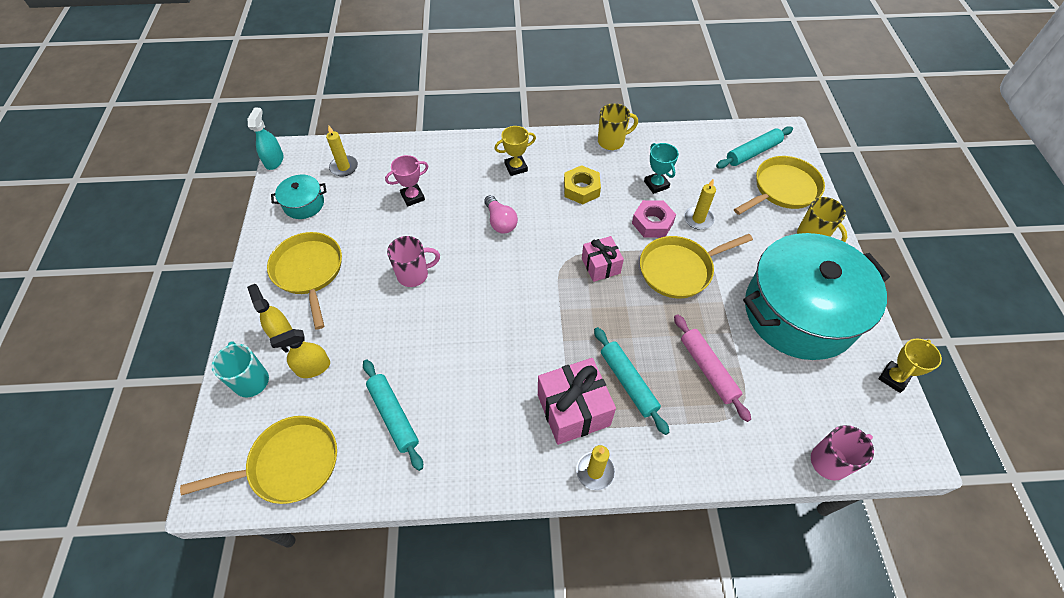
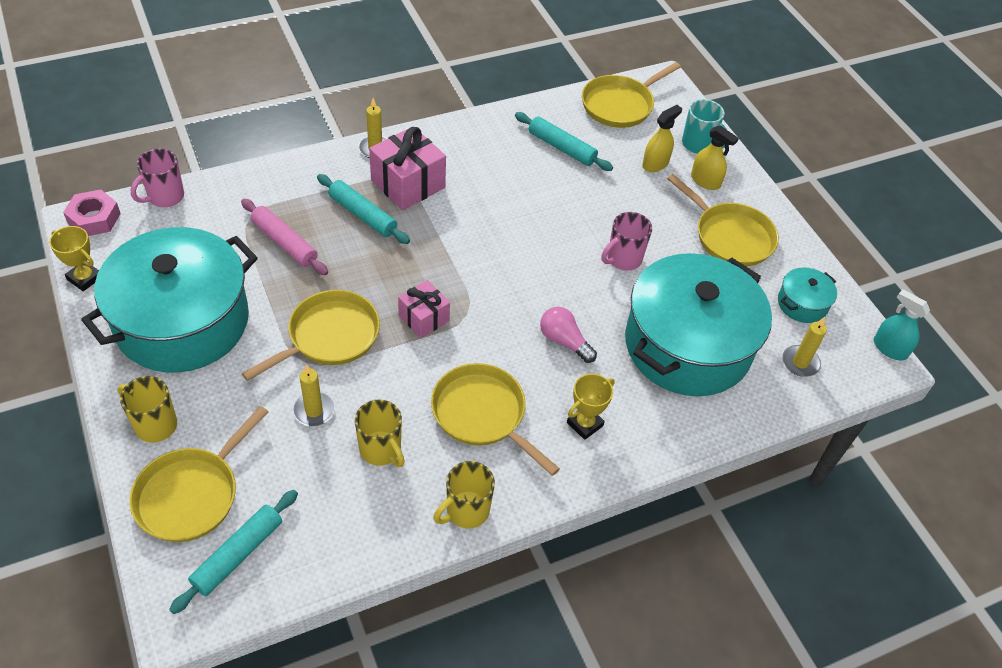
camera: 155 degrees right, 5 degrees down
turquoise spray bottle [248,107,284,170] -> turquoise spray bottle turned 150 degrees clockwise [874,289,930,360]
pink trophy [385,155,428,206] -> turquoise pot [625,253,772,396]
yellow nut [564,165,601,205] -> yellow pan [431,363,560,476]
pink nut [632,200,676,238] -> pink nut moved to [63,189,121,236]
turquoise trophy [644,143,679,194] -> yellow mug [355,400,405,467]
yellow trophy [878,339,942,393] -> yellow trophy turned 75 degrees counterclockwise [49,226,99,291]

